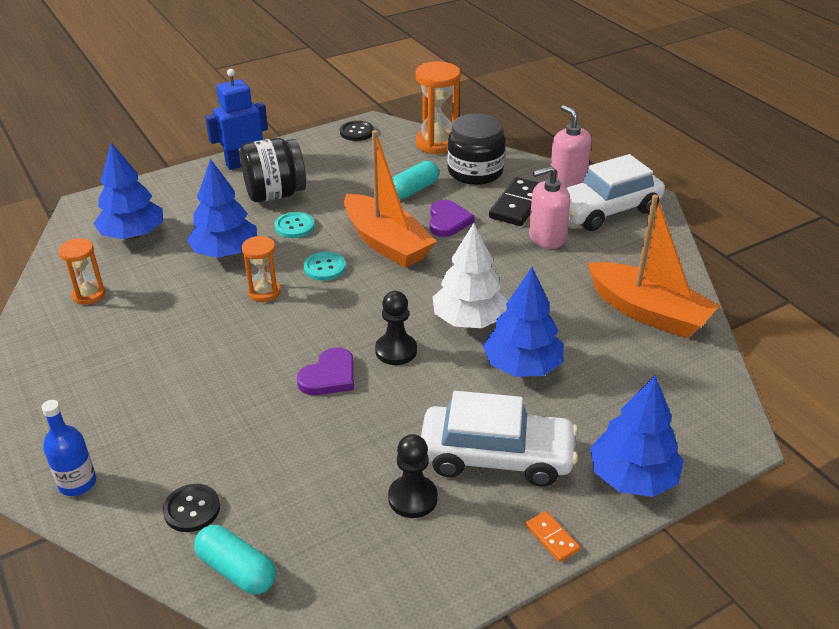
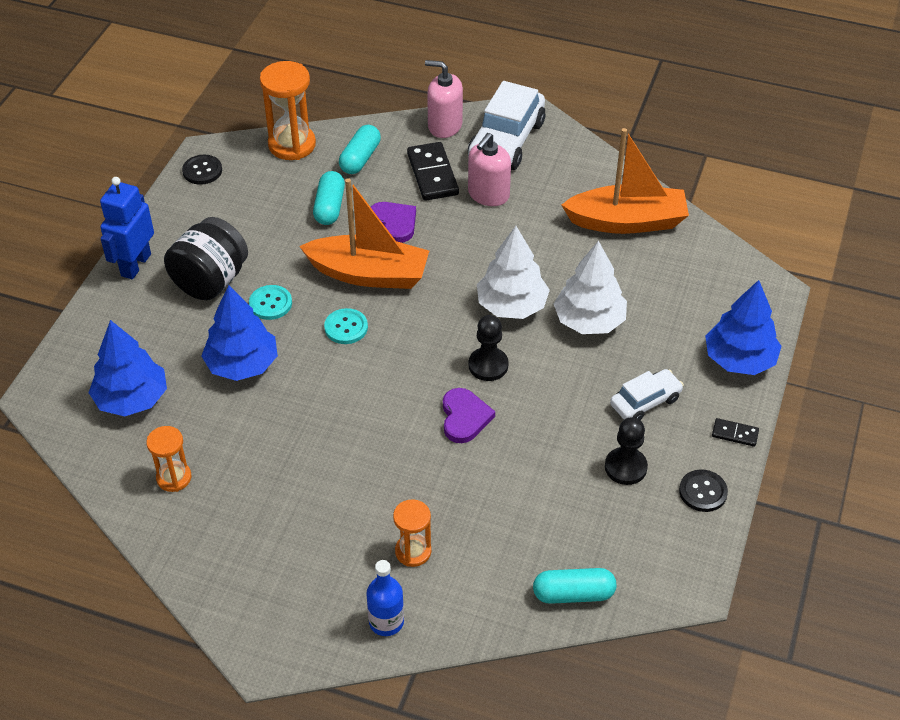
camera: 40 degrees left, 10 degrees up
black button [163,484,220,532] -> black button moved to [679,469,728,512]
orange hourglass [242,236,280,302] -> orange hourglass moved to [393,499,431,567]
white car [421,391,578,487] -> white car [610,369,684,420], size x0.56
black jar [447,113,506,185] -> turquoise capsule [339,125,381,174]
blue tree [483,267,564,377] -> white tree [554,241,627,334]
orange domino [526,511,580,562] -> black domino [712,418,759,447]

